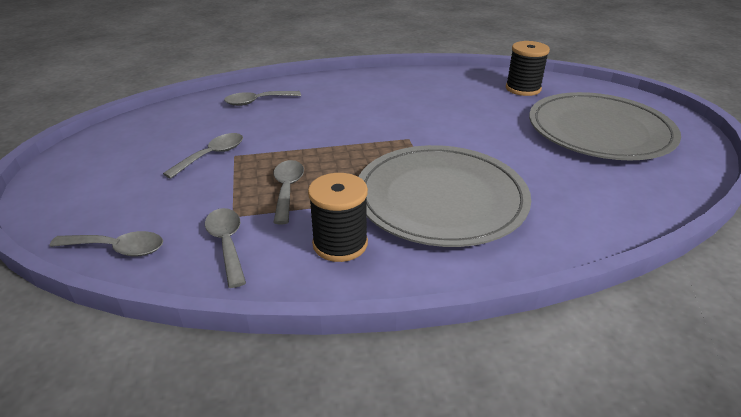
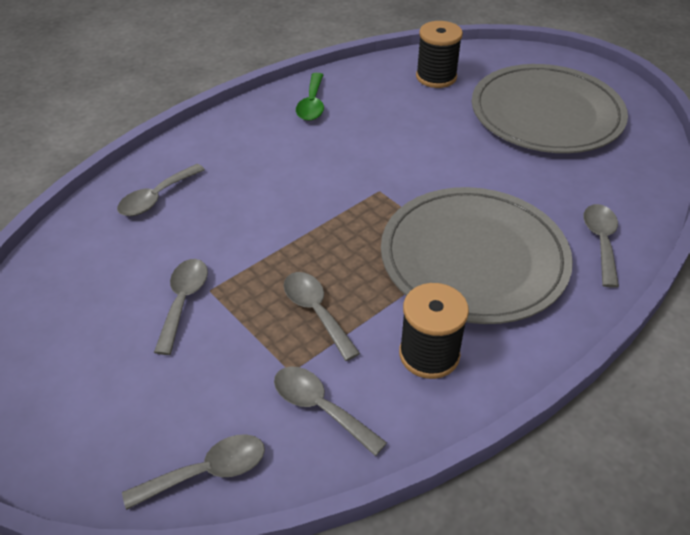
camera: 30 degrees left, 10 degrees up
none -> green spoon [296,73,324,121]
none -> grey spoon [584,204,619,288]

